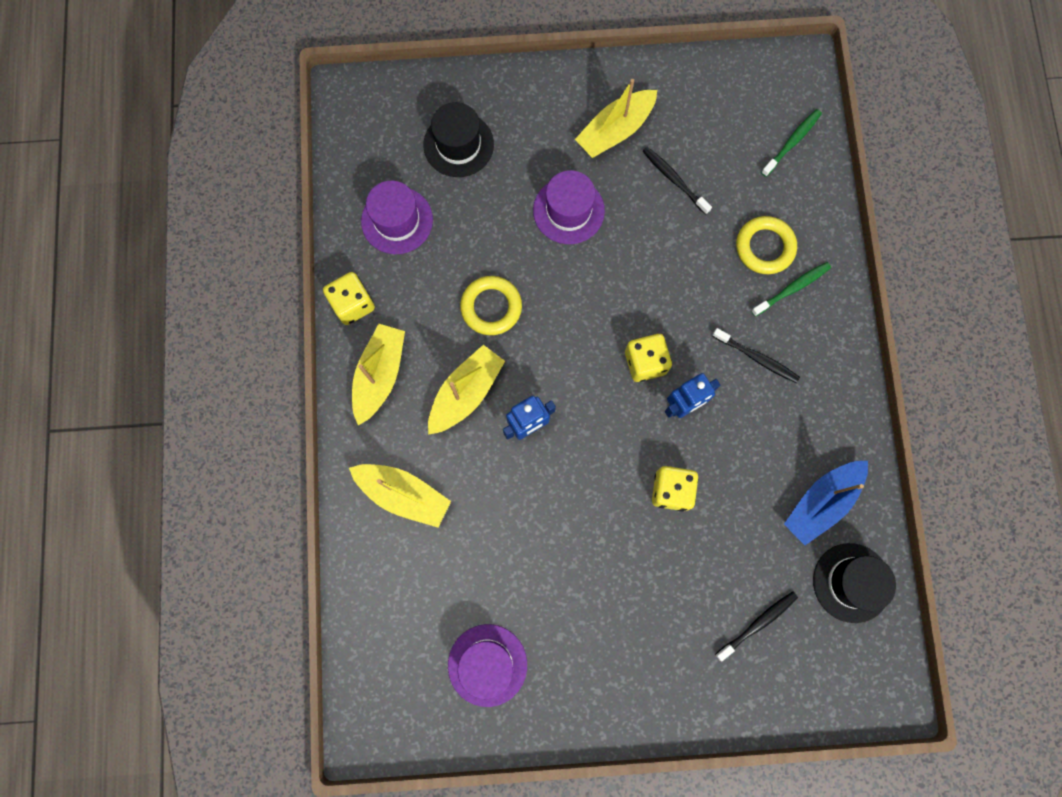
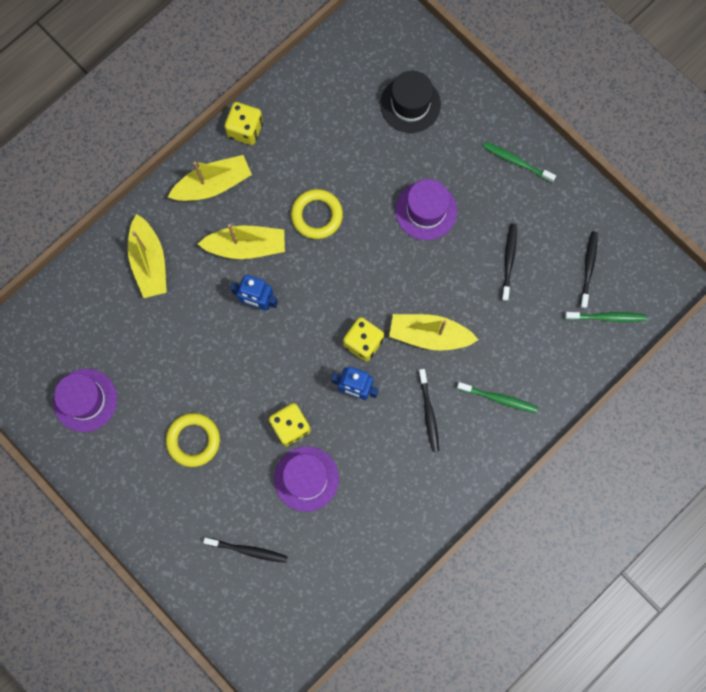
camera: 50 degrees right, 0 degrees up
purple hat [361,180,433,254] -> purple hat moved to [274,446,339,512]
yellow boat [575,79,657,158] -> yellow boat moved to [389,314,478,351]
yellow ring [736,216,797,274] -> yellow ring moved to [166,413,220,467]
blue boat [784,461,868,545] -> none
black hat [813,543,896,623] -> none
none -> green toothbrush [483,142,556,183]
none -> black toothbrush [580,231,598,309]

